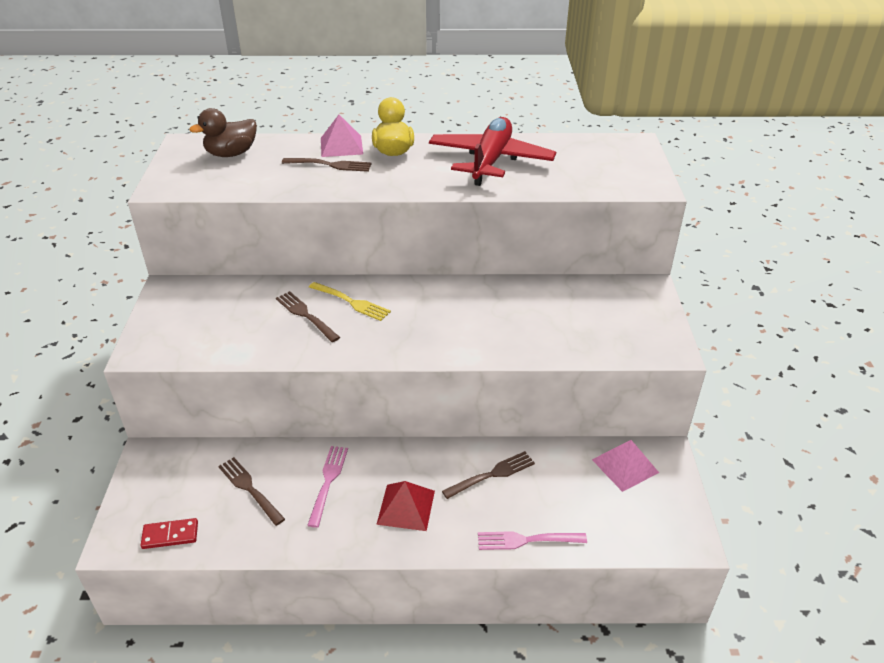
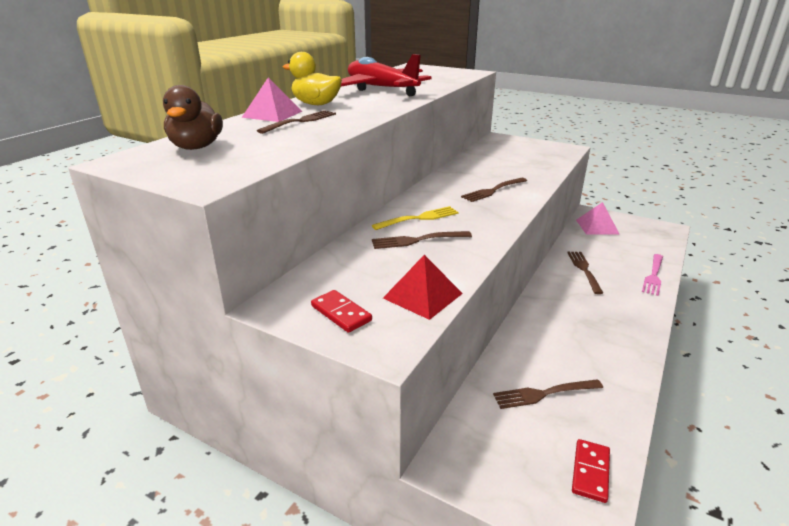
camera: 60 degrees left, 10 degrees down
pink fork [307,446,348,528] -> none
red pyramid [376,481,435,531] -> red pyramid moved to [383,255,463,320]
none -> red domino [311,290,372,333]
none -> brown fork [461,178,527,202]

